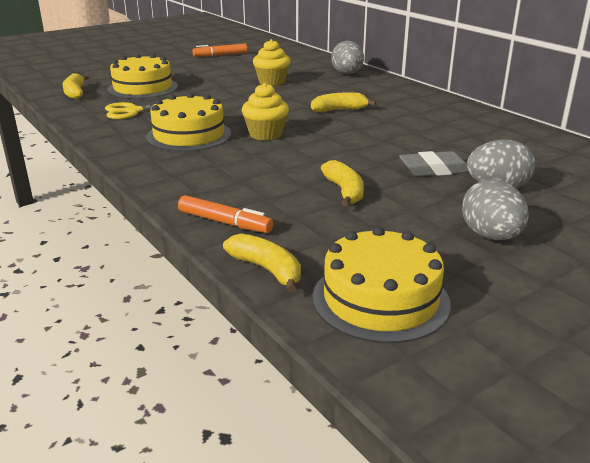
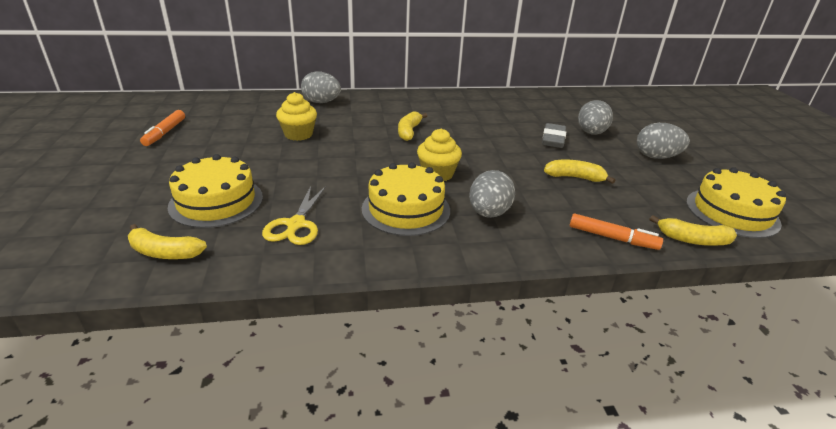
camera: 65 degrees left, 5 degrees up
orange marker [178,195,273,233] -> orange marker turned 60 degrees clockwise [570,213,663,250]
yellow banana [223,233,301,293] -> yellow banana turned 150 degrees counterclockwise [650,215,737,246]
none -> grey egg [469,170,515,218]

